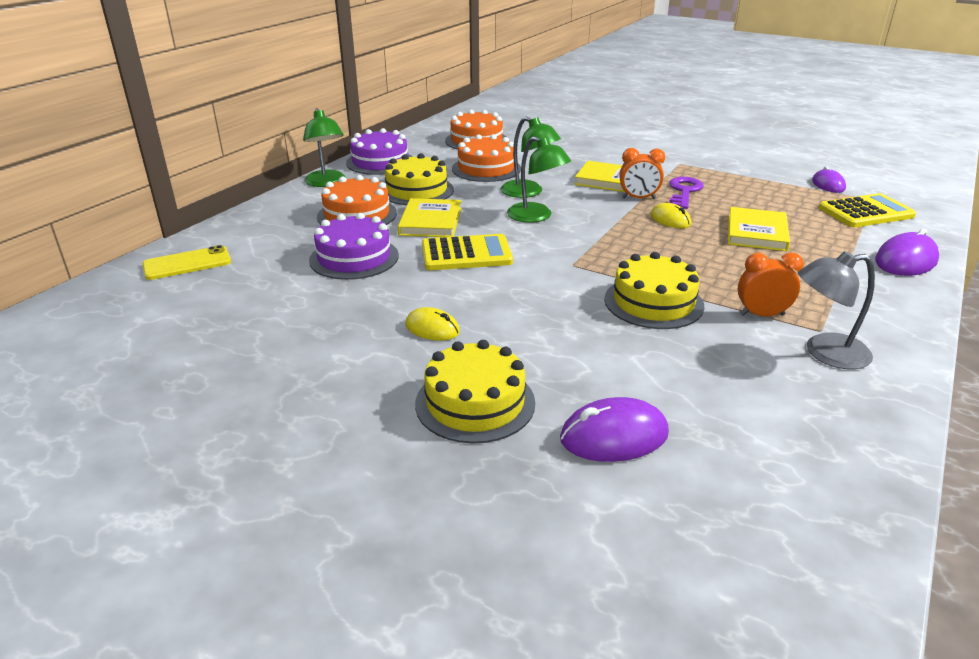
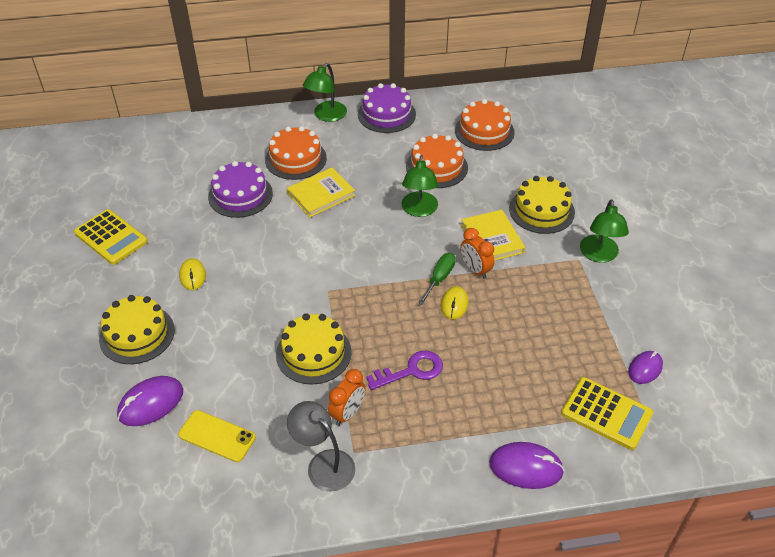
camera: 50 degrees right, 15 degrees up
yellow phone [142,245,231,280] -> yellow phone moved to [178,410,256,462]
yellow cake [385,153,454,205] -> yellow cake moved to [509,176,575,234]
yellow calculator [422,234,513,270] -> yellow calculator moved to [74,209,148,265]
green lamp [507,136,571,223] -> green lamp moved to [580,199,629,263]
purple mouse [560,397,669,462] -> purple mouse turned 75 degrees counterclockwise [117,376,183,426]
purple key [669,177,704,209] -> purple key moved to [366,351,443,390]
yellow book [728,207,790,251] -> none
orange clock [738,252,804,316] -> orange clock turned 75 degrees clockwise [328,369,365,426]
none -> green screwdriver [418,253,456,305]

